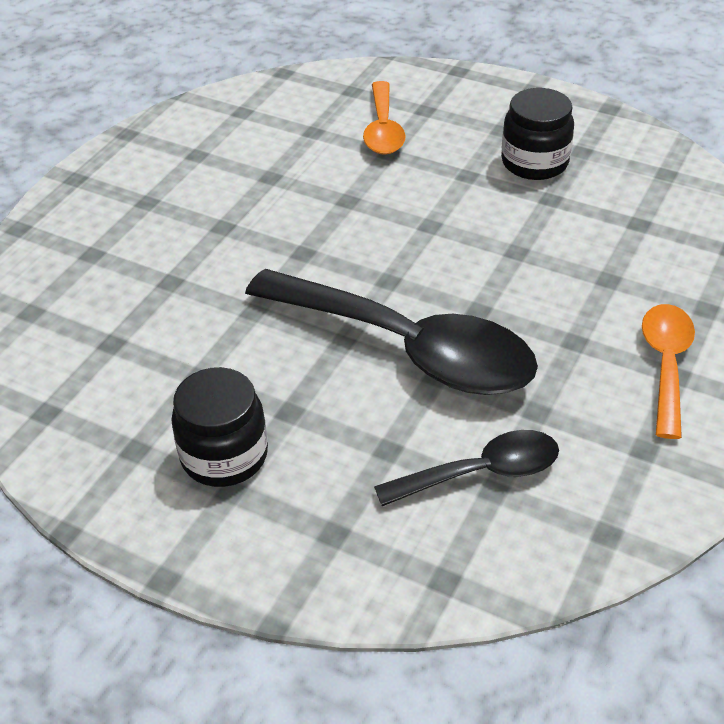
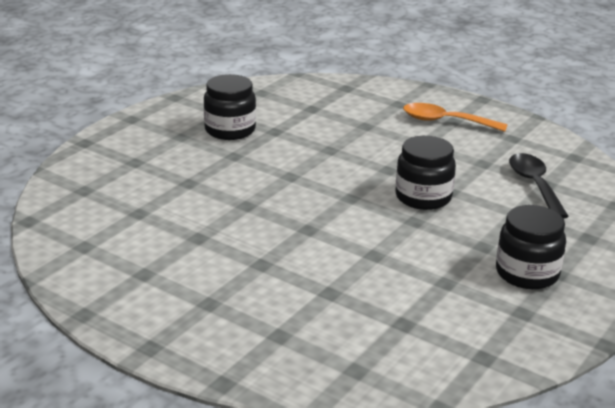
camera: 85 degrees left, 15 degrees down
black spoon [245,269,538,395] -> black jar [395,136,456,210]
orange spoon [363,81,406,155] -> none

